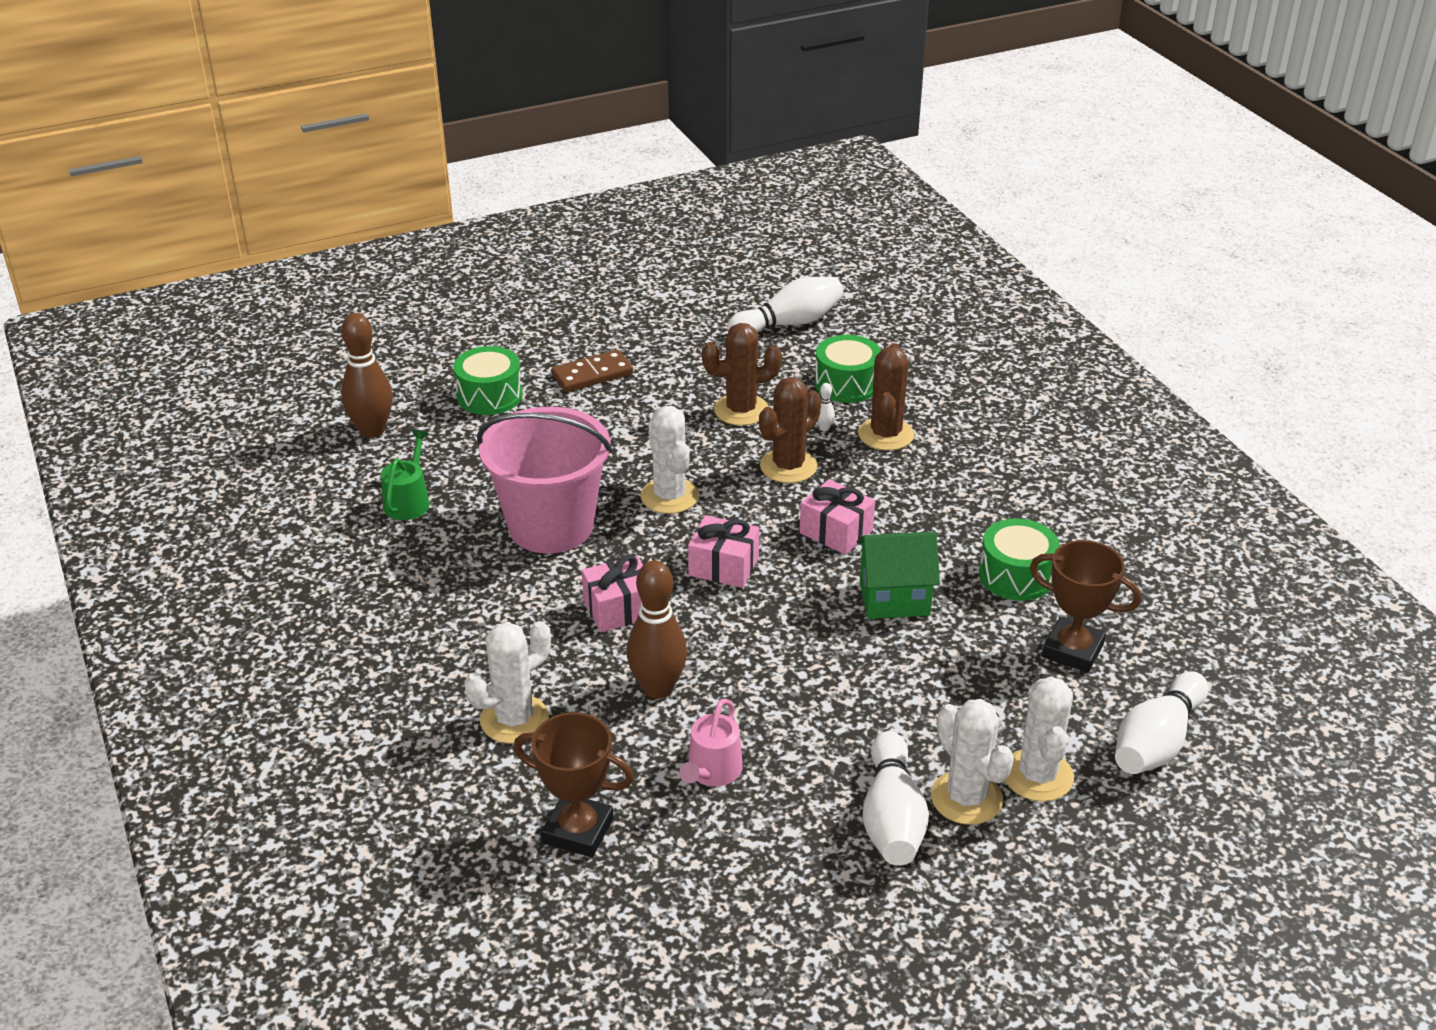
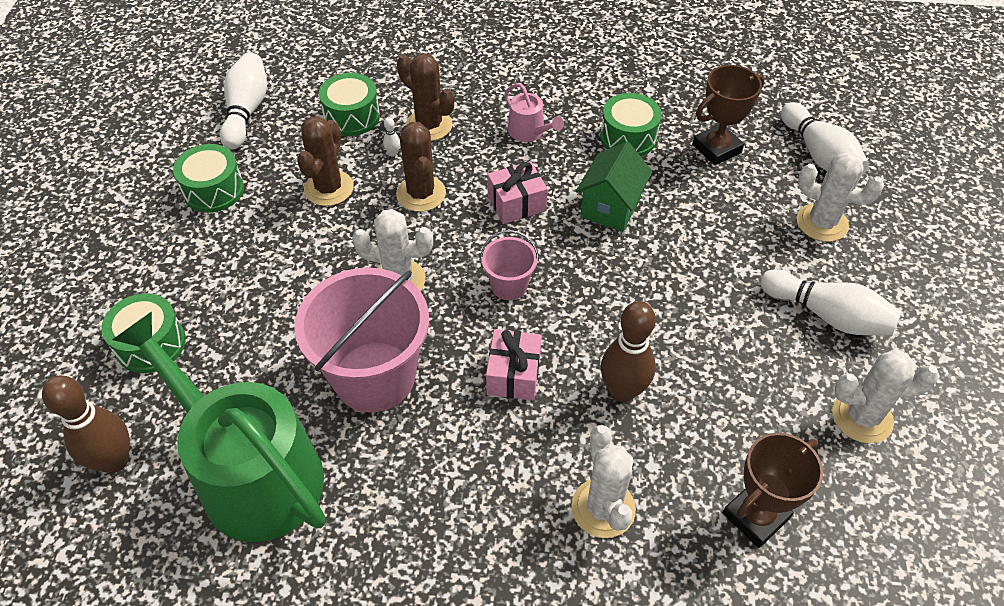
camera: 60 degrees left, 15 degrees up
green watering can [381,430,429,520] -> green watering can [112,311,325,542], size x2.47
brown domino [551,350,633,392] -> none
pink watering can [679,699,743,786] -> pink watering can moved to [505,83,564,142]
pink gift [688,515,760,588] -> pink bucket [480,230,539,300]
white cactus [931,699,1014,825] -> white cactus moved to [832,350,940,443]
none -> green drum [173,144,244,213]

